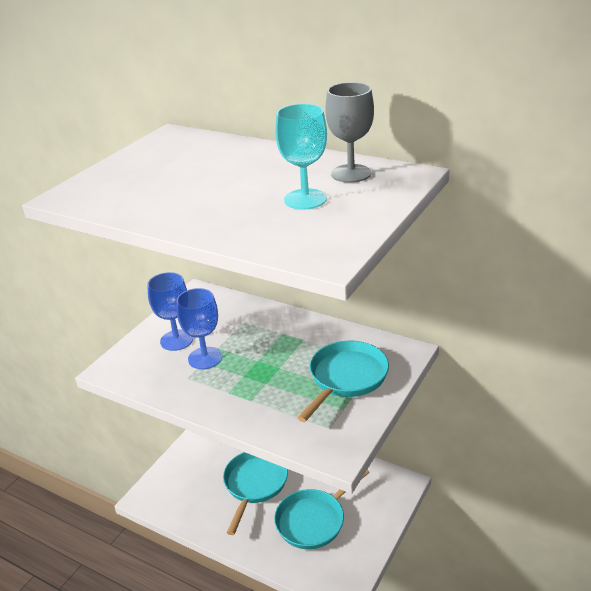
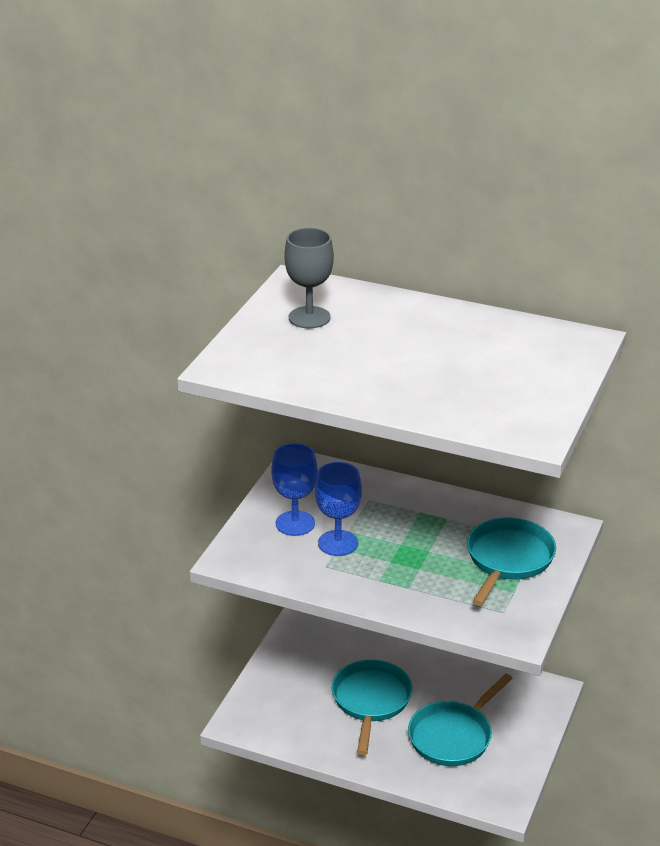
camera: 10 degrees left, 0 degrees up
turquoise goblet [275,104,327,210] -> none
grey goblet [325,82,374,183] -> grey goblet moved to [284,228,334,329]

